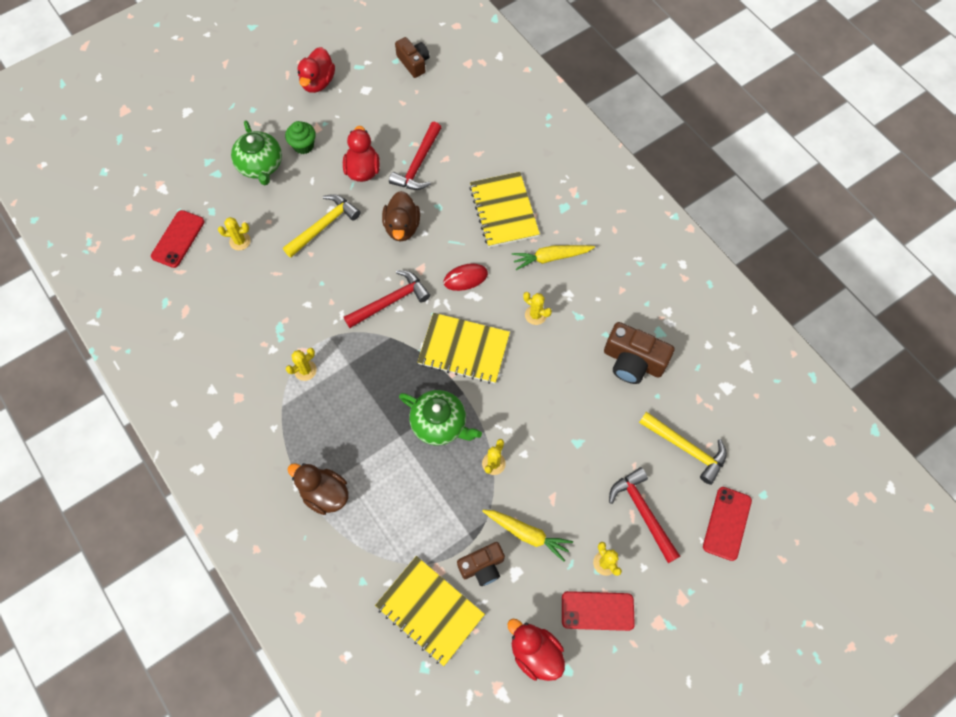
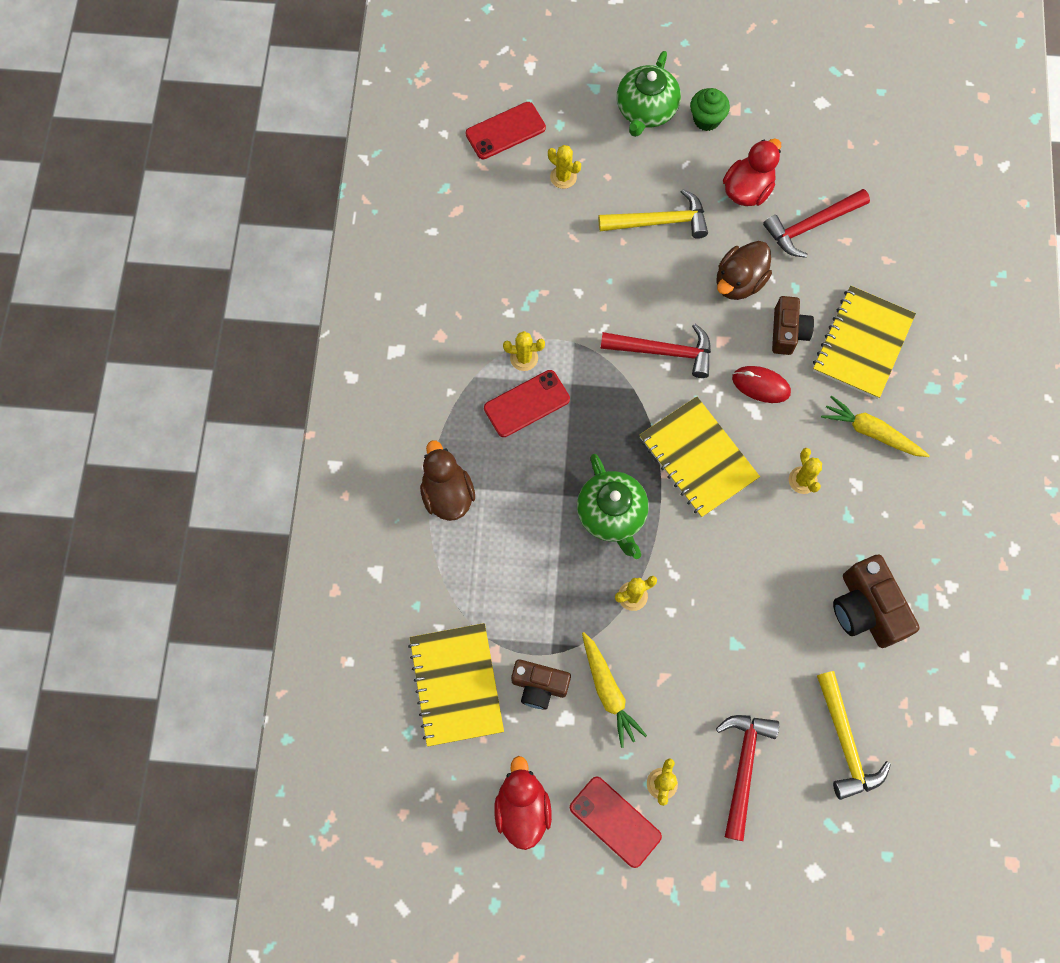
camera: 40 degrees right, 5 degrees up
red duck [297,47,335,93] -> none
brown camera [395,37,430,78] -> brown camera moved to [772,296,814,355]
red phone [703,487,752,561] -> red phone moved to [484,370,570,437]

